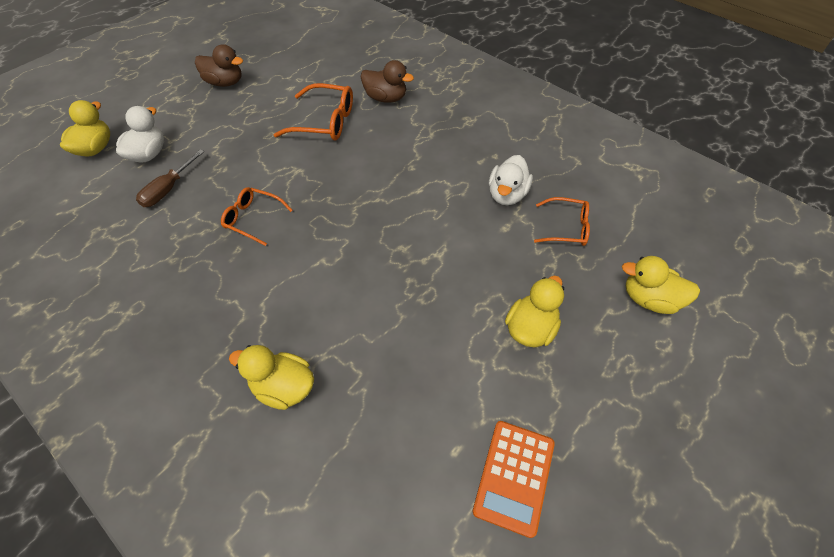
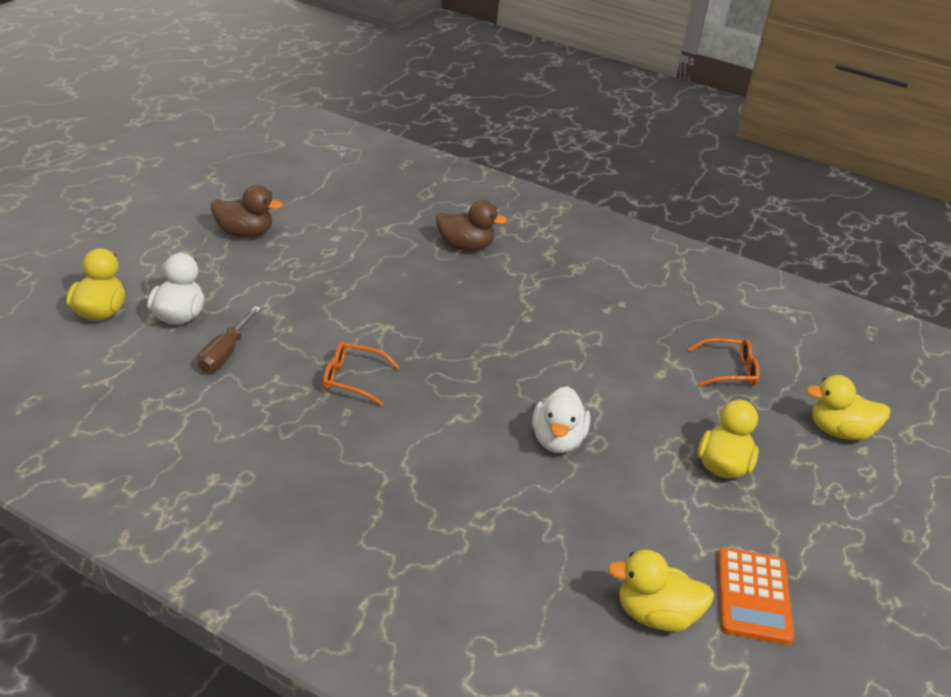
camera: 15 degrees left, 20 degrees down
yellow duck [229,345,314,410] -> yellow duck moved to [608,550,714,632]
orange glasses [274,83,353,140] -> none
white duck [489,155,533,205] -> white duck moved to [532,386,590,453]

